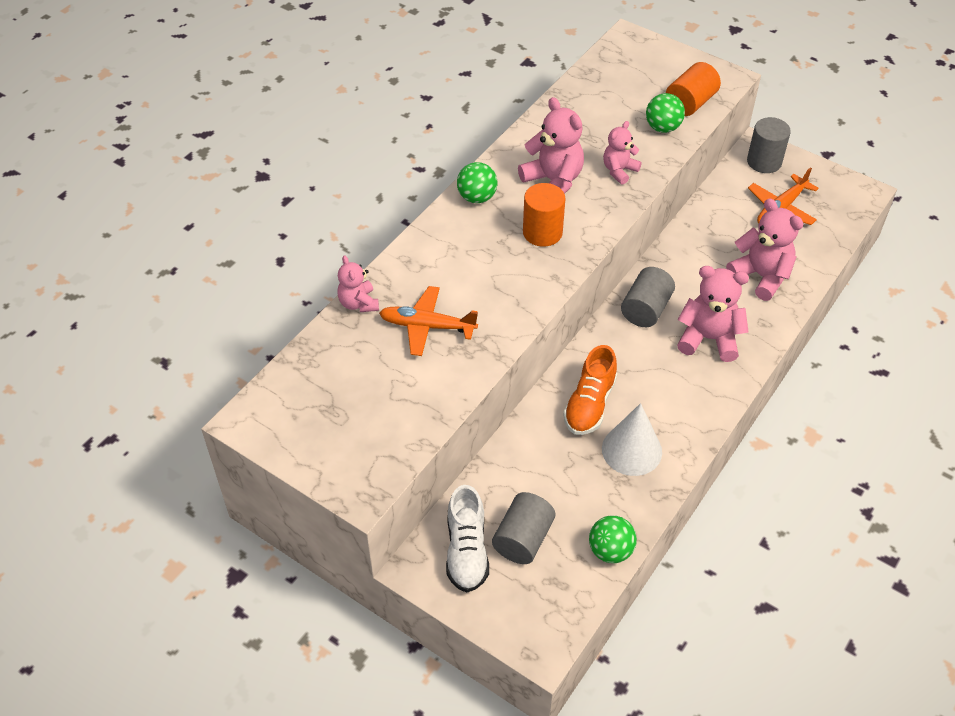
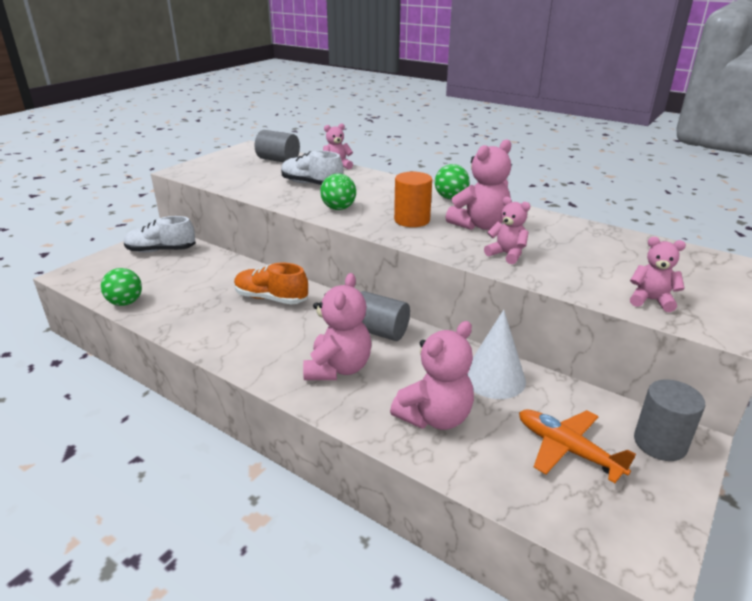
camera: 90 degrees right, 20 degrees down
orange plane [379,286,478,356] -> white shoe [281,151,343,185]
grey cylinder [492,492,555,564] -> grey cylinder moved to [255,130,300,162]
white cone [602,403,662,476] -> white cone moved to [467,310,526,399]
green ball [646,93,685,133] -> green ball moved to [320,173,356,210]
orange cylinder [666,62,721,116] -> pink teddy bear [630,237,686,312]

